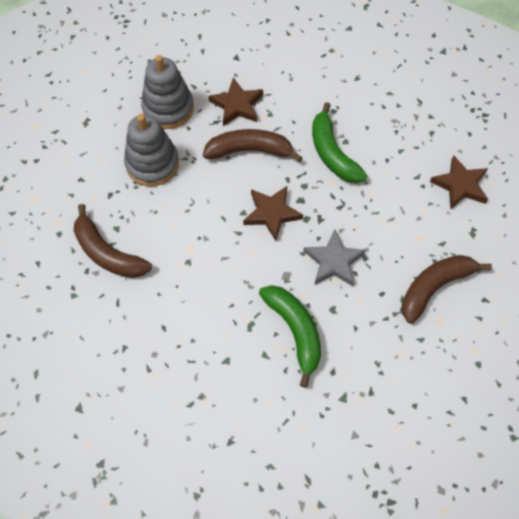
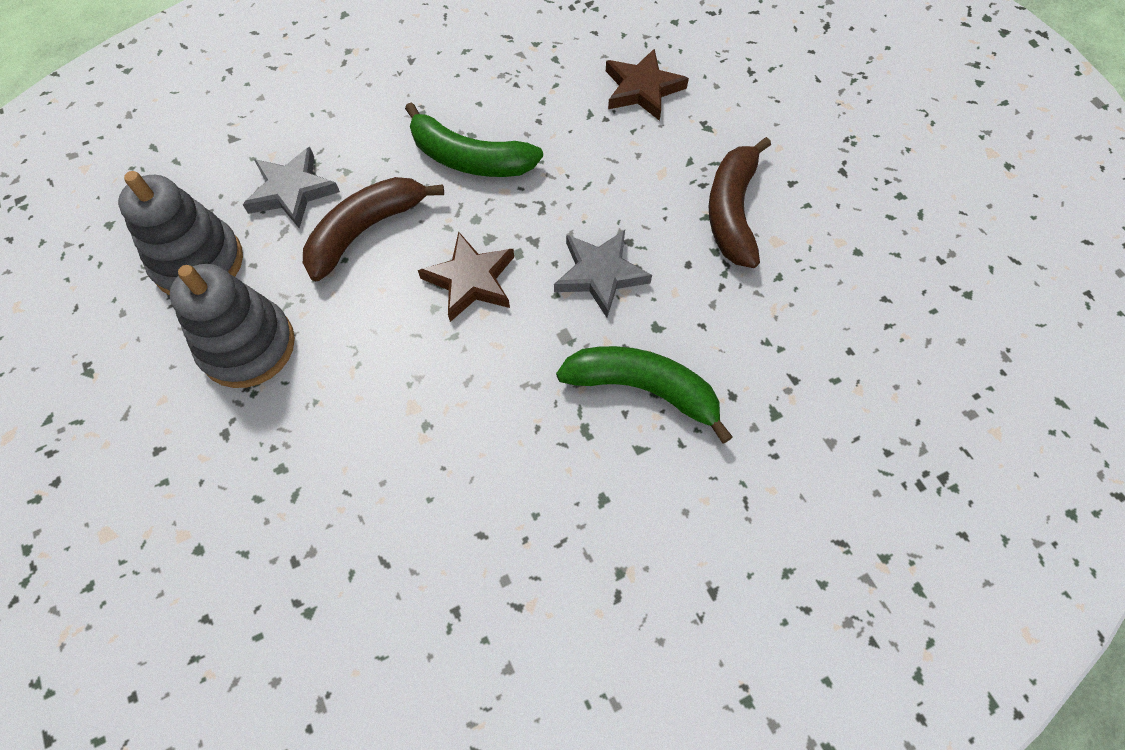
camera: 45 degrees left, 0 degrees up
brown banana [74,204,152,278] -> none
brown star [208,77,263,126] -> grey star [243,147,340,228]

